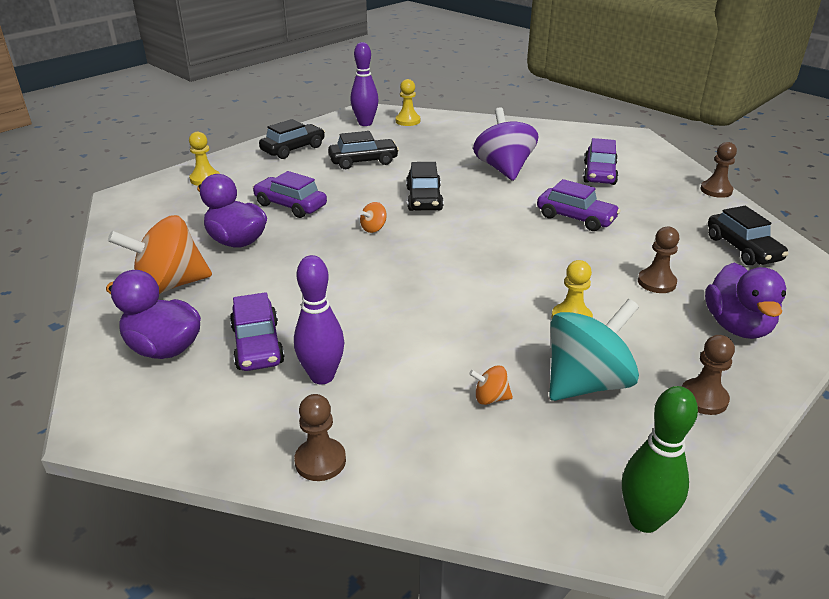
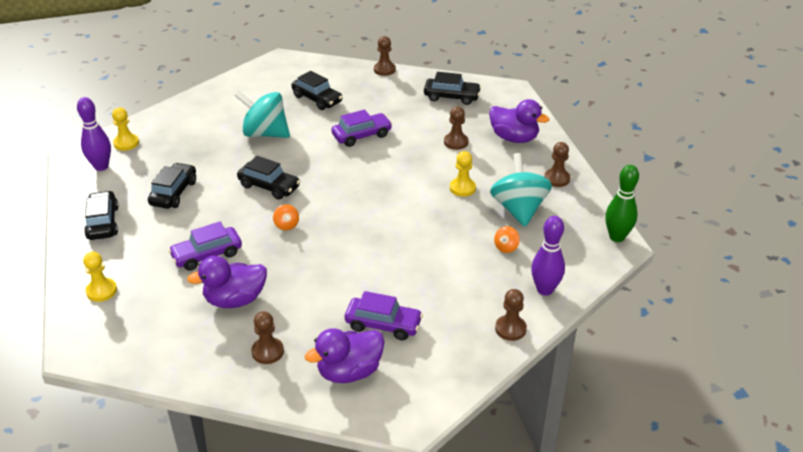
camera: 60 degrees left, 5 degrees up
orange spinning top [108,215,212,294] -> brown pawn [251,311,284,364]
purple bowling pin [294,255,344,384] -> purple bowling pin moved to [531,216,565,296]
purple spinning top [473,107,538,181] -> turquoise spinning top [234,90,290,138]
purple car [583,138,618,185] -> black car [292,71,343,110]

